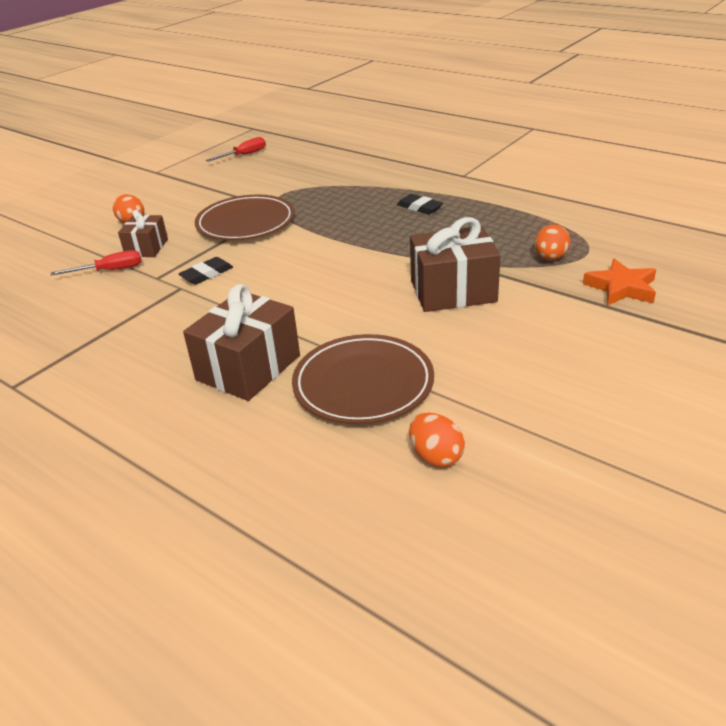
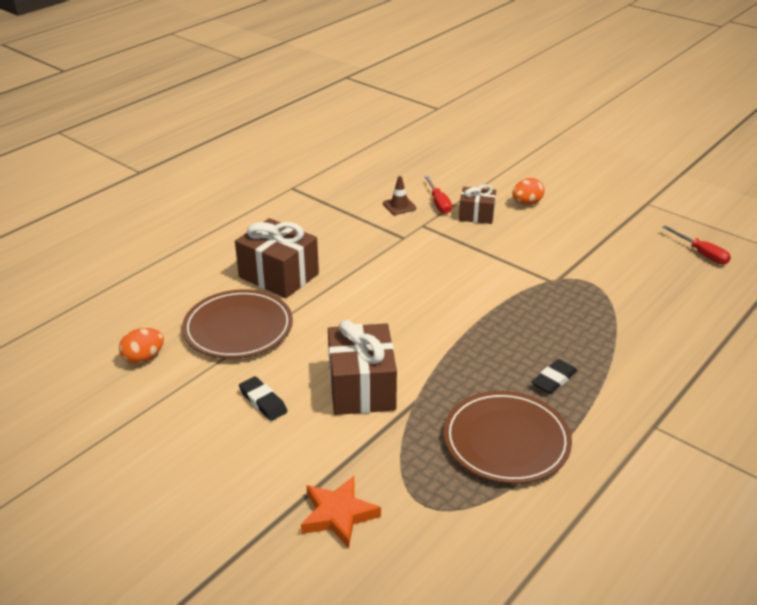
camera: 90 degrees right, 0 degrees up
black eraser [178,257,233,285] -> black eraser moved to [239,376,288,421]
brown plate [195,195,295,241] -> brown plate moved to [443,391,572,484]
orange egg [535,225,570,260] -> none
none -> brown traffic cone [383,176,416,215]

